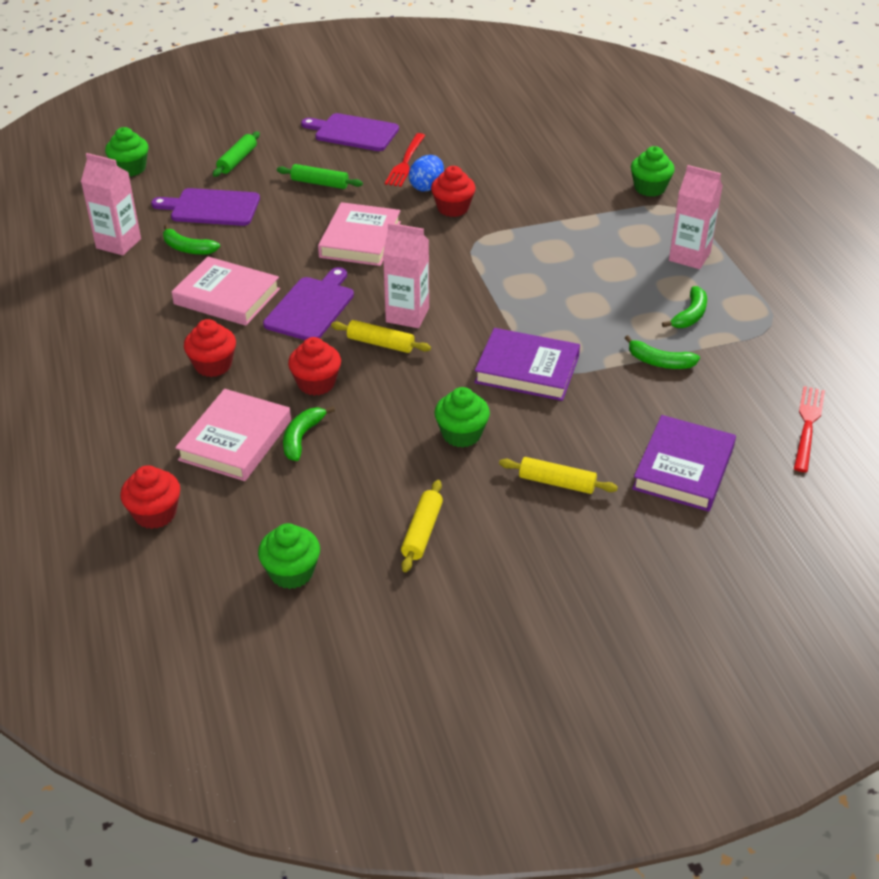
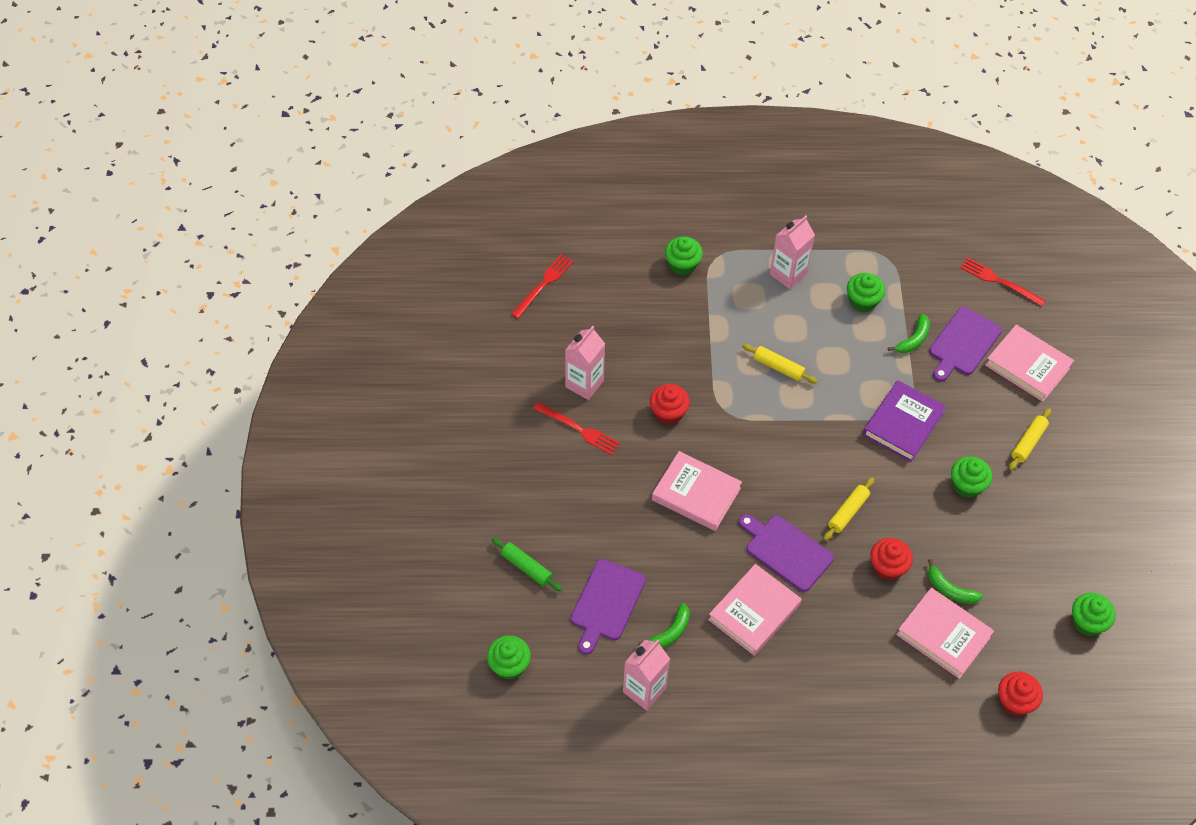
camera: 75 degrees left, 15 degrees up
red cupcake [184,319,236,377] -> none
green rolling pin [277,164,363,189] -> none
purple cutting board [301,113,399,151] -> purple cutting board moved to [929,307,1002,382]
pink carton [383,223,429,328] -> pink carton moved to [565,326,605,400]
yellow rolling pin [401,480,443,572] -> yellow rolling pin moved to [742,344,817,383]
blue egg [409,155,444,192] -> none
purple book [632,415,736,512] -> pink book [985,325,1074,402]
green banana [662,286,707,328] -> green cupcake [847,273,885,312]
none -> red fork [511,254,574,319]

